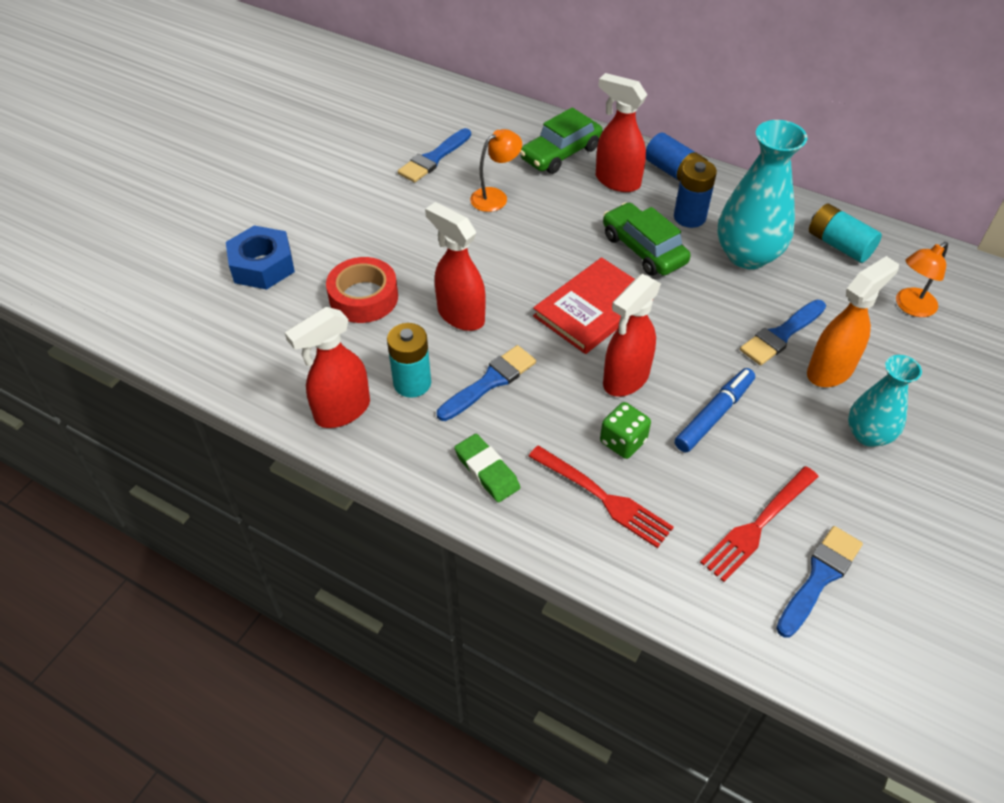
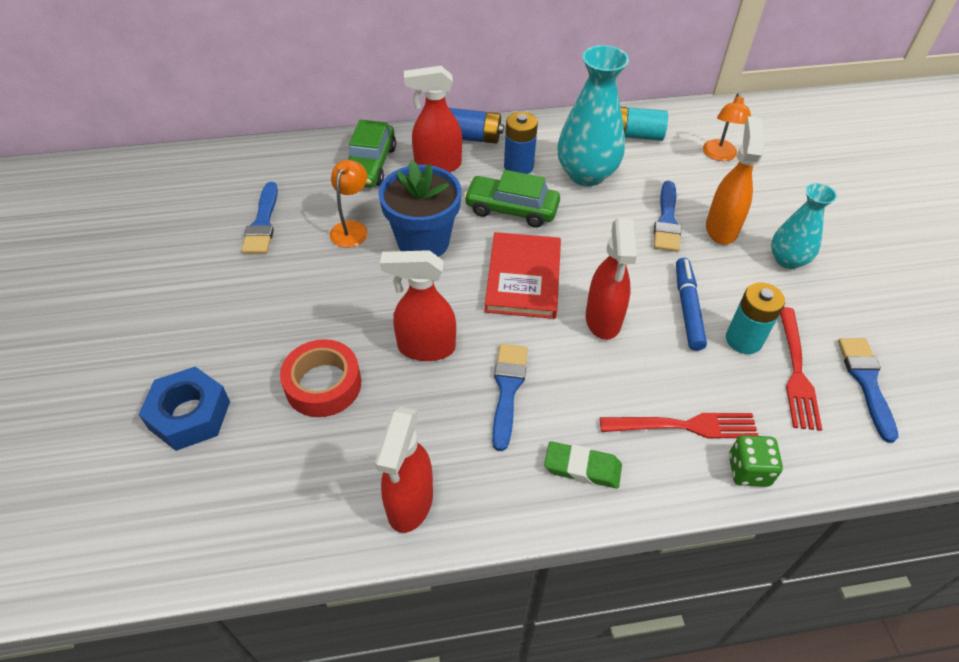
camera: 40 degrees left, 0 degrees up
turquoise battery [387,323,431,398] -> turquoise battery moved to [726,283,785,354]
green dice [600,402,651,459] -> green dice moved to [729,435,783,487]
none -> blue flower pot [378,160,462,257]

